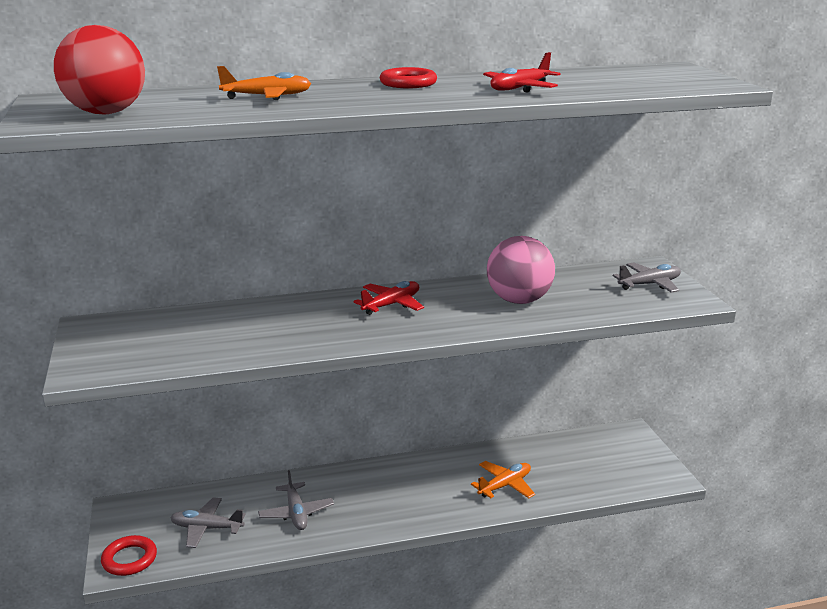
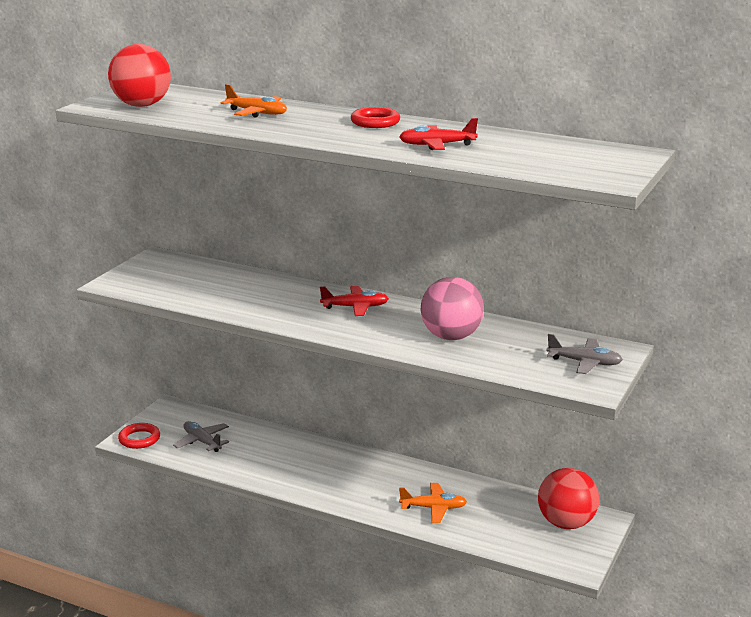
camera: 40 degrees right, 0 degrees up
grey plane [258,470,334,530] -> none
none -> red ball [538,468,599,529]

